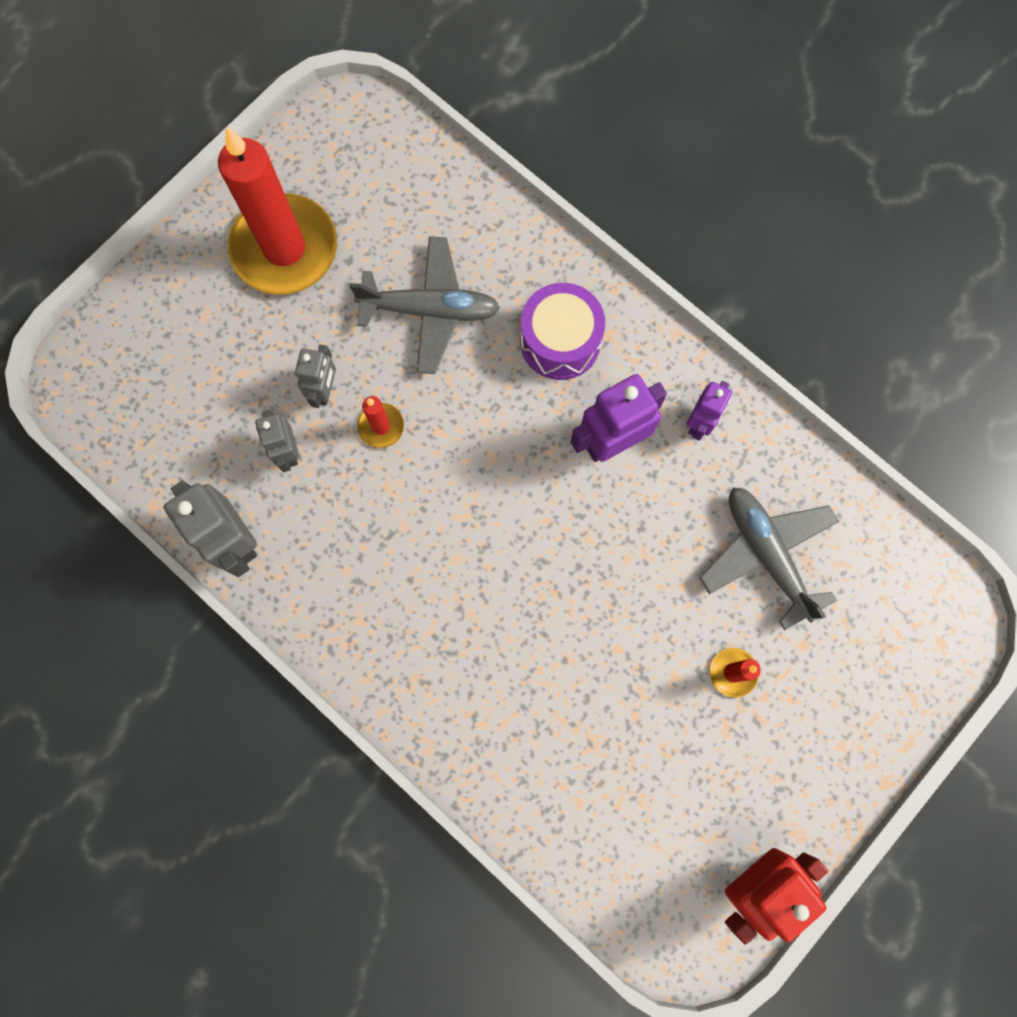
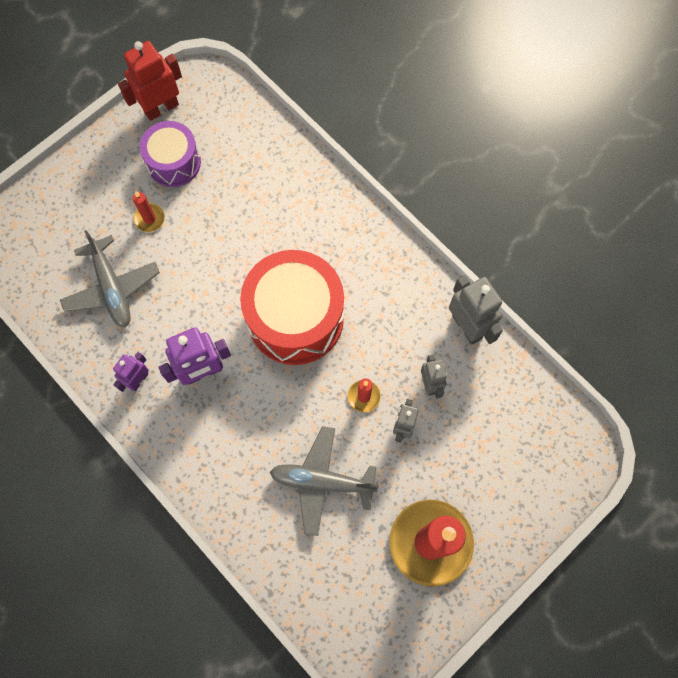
camera: 175 degrees left, 5 degrees down
purple drum [520,283,605,380] -> purple drum moved to [140,121,201,187]
none -> red drum [240,250,344,365]

